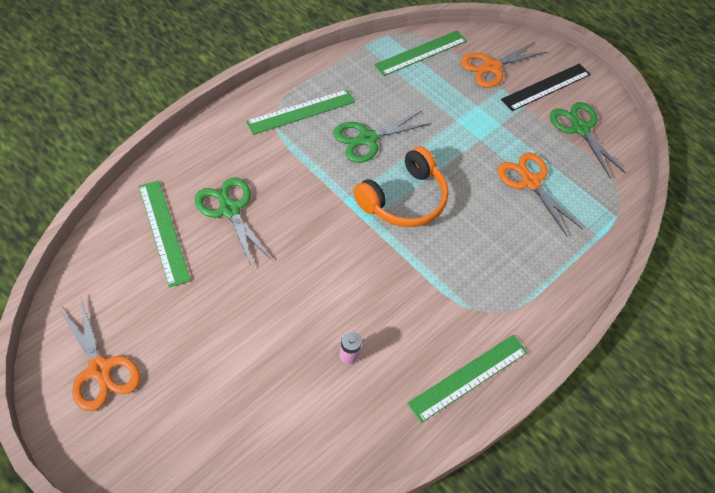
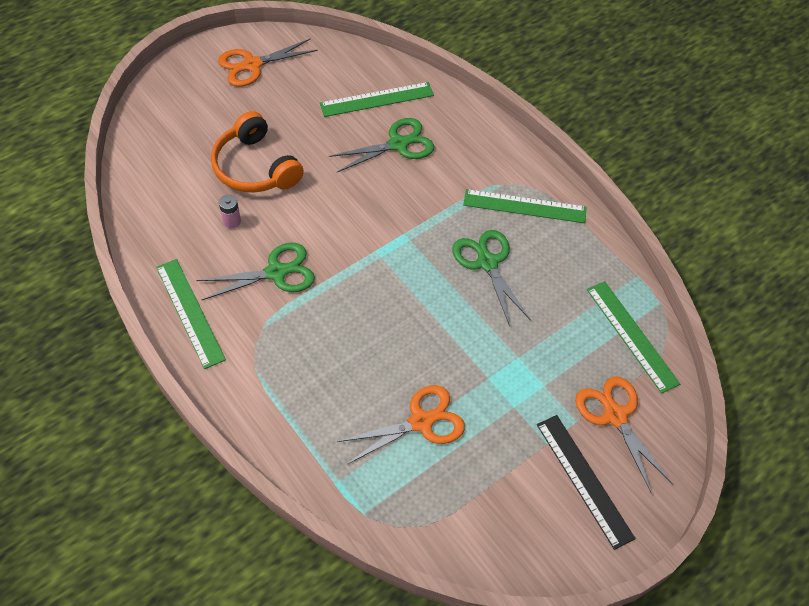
camera: 100 degrees right, 0 degrees up
green ruler [246,89,355,135] -> green ruler turned 60 degrees counterclockwise [463,189,587,223]
orange headphones [353,146,449,227] -> orange headphones moved to [211,111,304,193]
green scissors [550,102,627,179] -> green scissors moved to [196,243,315,300]

